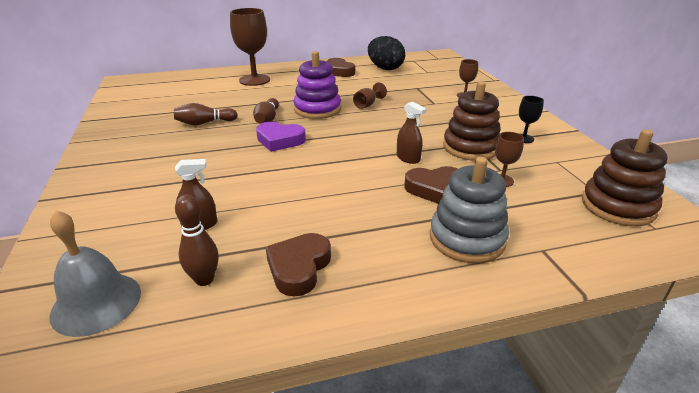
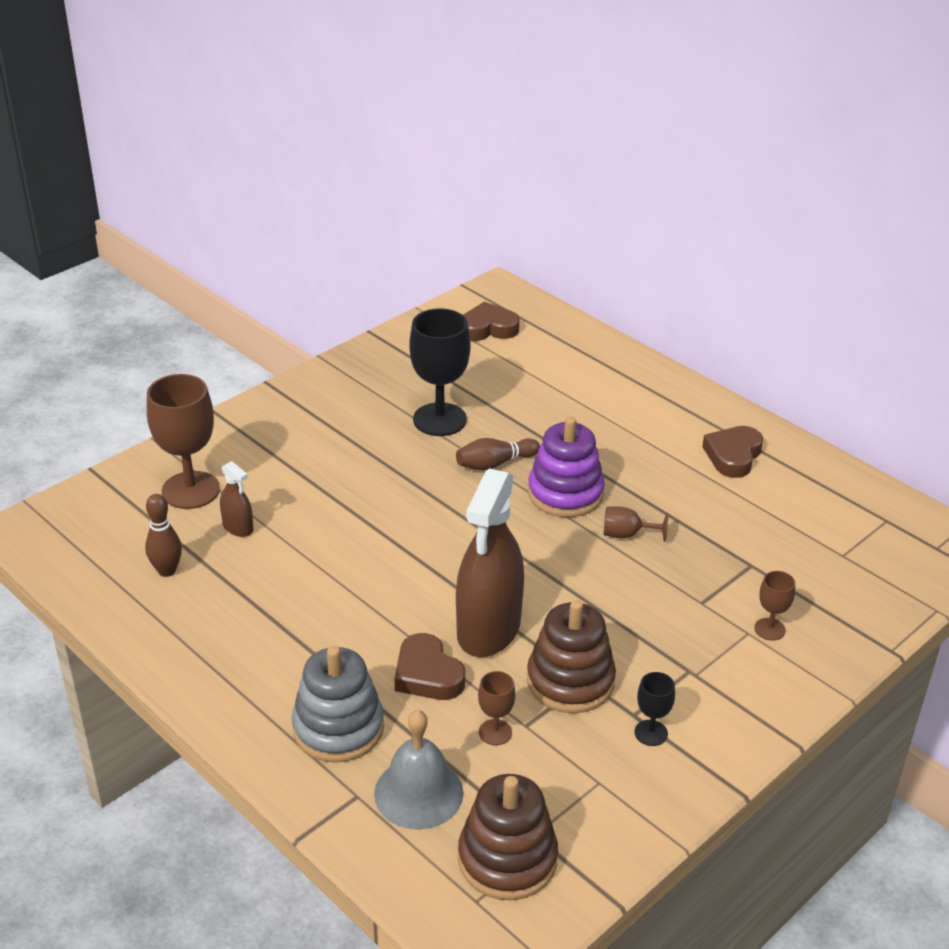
camera: 60 degrees right, 5 degrees up
grey bell [50,210,141,337] -> grey bell moved to [374,710,463,830]
brown bowling pin [174,103,238,125] -> black goblet [409,308,471,436]
brown goblet [230,8,270,86] -> brown goblet moved to [147,374,220,509]
purple heart [256,122,306,152] -> none
brown heart [266,233,331,297] -> brown heart moved to [463,302,520,341]
black egg [368,36,405,70] -> none
brown spray bottle [397,101,426,164] -> brown spray bottle [456,468,524,657], size x2.26

